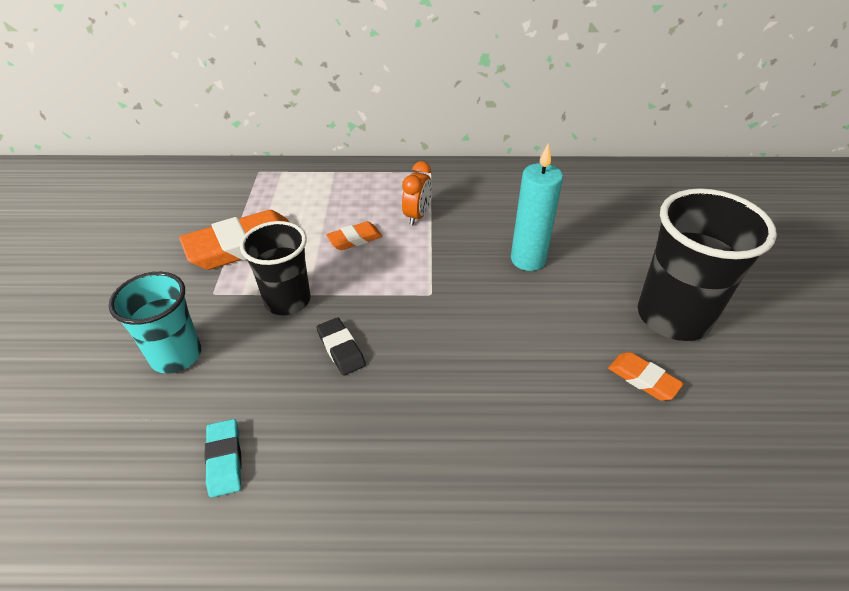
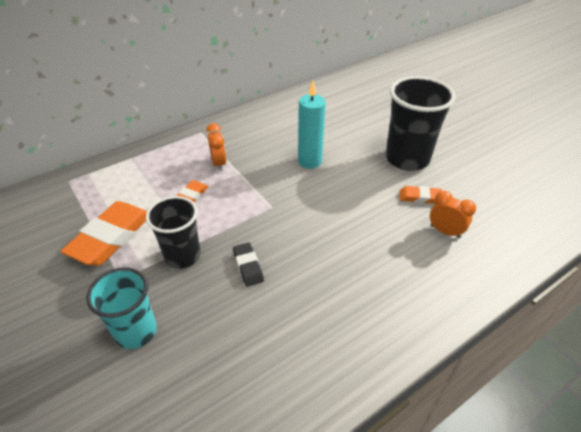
camera: 35 degrees left, 0 degrees up
turquoise eraser [205,419,242,497] -> none
black eraser [316,317,366,376] -> black eraser turned 45 degrees clockwise [233,242,264,286]
none -> orange clock [430,191,476,238]

